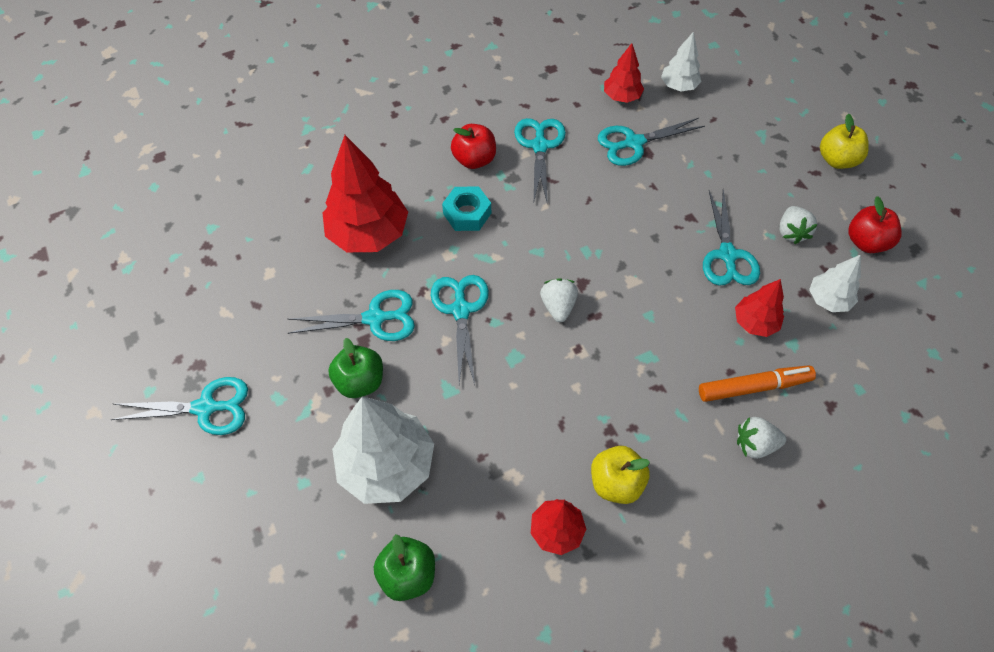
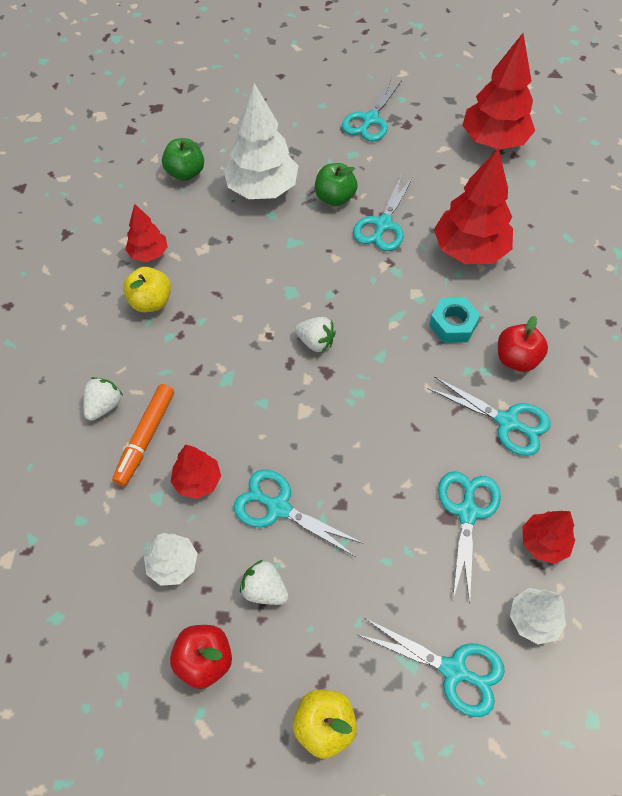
camera: 120 degrees right, 0 degrees up
turquoise scissors [431,275,489,385] -> turquoise scissors moved to [357,618,505,717]
none -> red tree [462,33,535,150]

